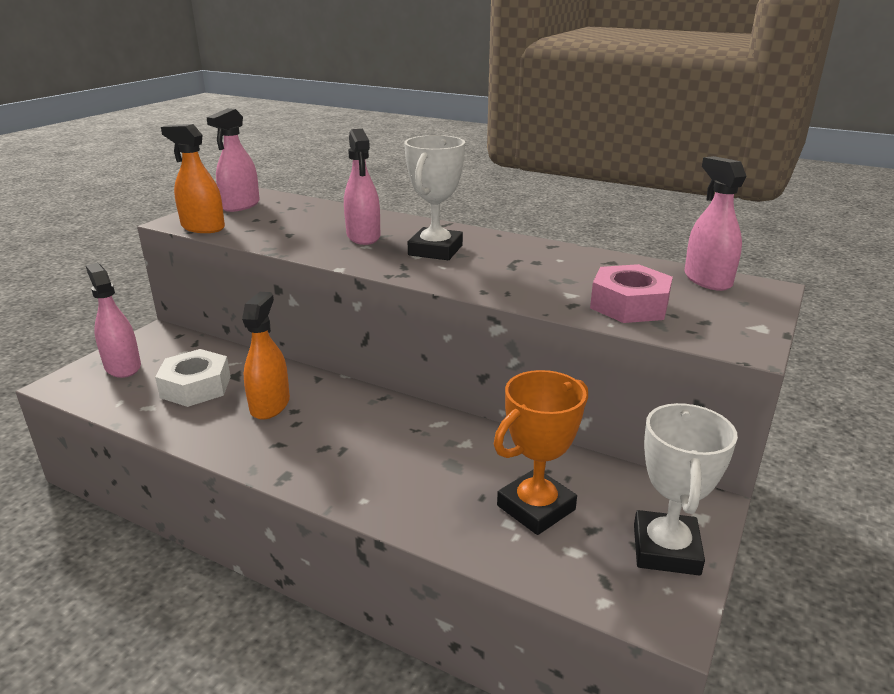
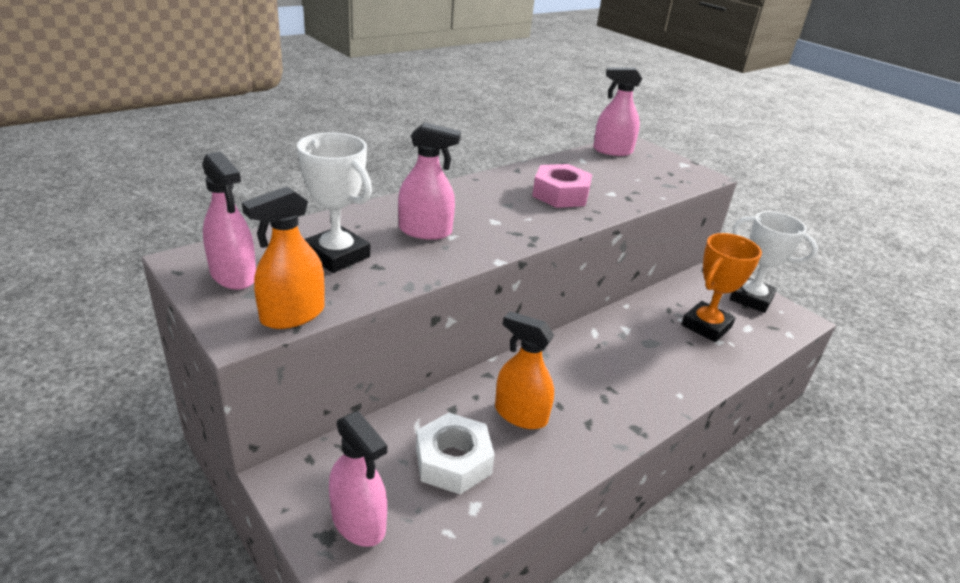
camera: 70 degrees left, 5 degrees up
pink spray bottle [86,263,141,378] -> pink spray bottle turned 120 degrees counterclockwise [329,411,387,547]
white trophy [404,135,465,260] -> white trophy moved to [297,132,372,273]
orange trophy [494,370,588,535] -> orange trophy turned 60 degrees clockwise [681,233,762,342]
pink nut [590,264,673,323] -> pink nut moved to [532,164,592,208]

